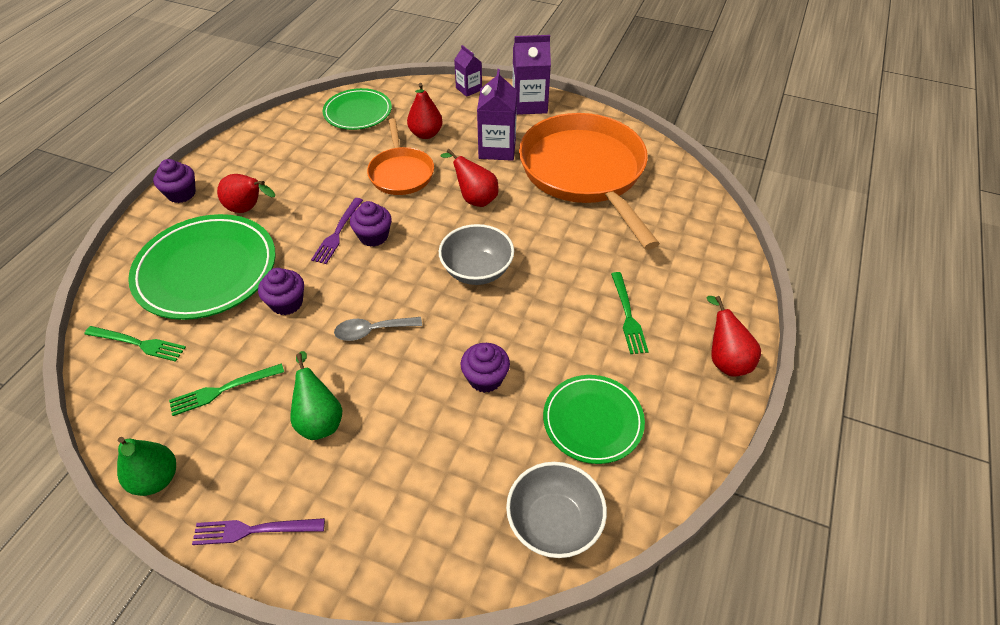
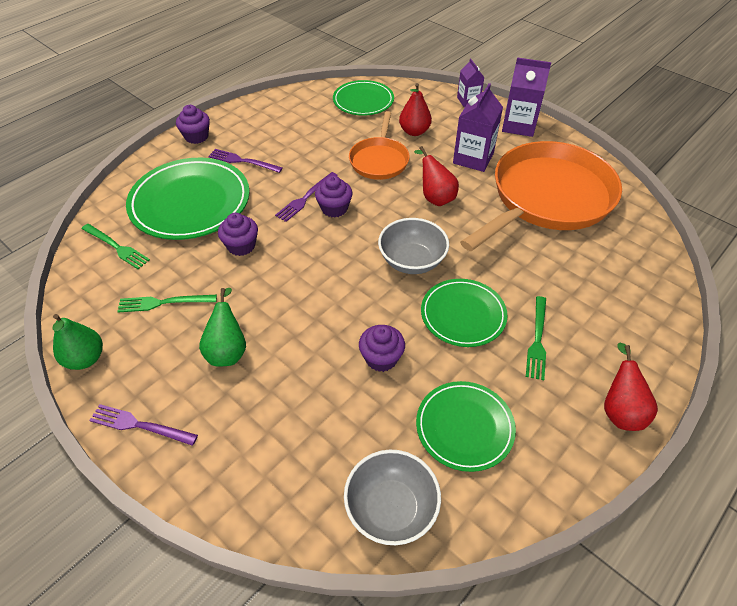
camera: 20 degrees right, 0 degrees up
red pear [217,174,275,213] -> purple fork [208,149,283,173]
grey spoon [334,317,422,341] -> none
orange pan [519,113,660,250] -> orange pan turned 45 degrees clockwise [460,141,622,251]
none -> green plate [421,279,508,347]

